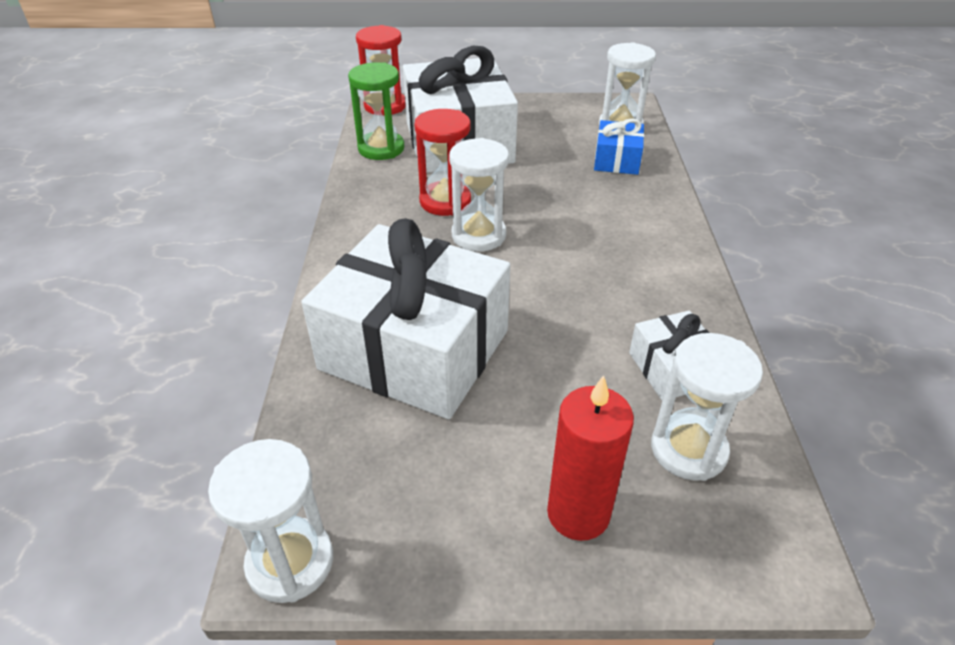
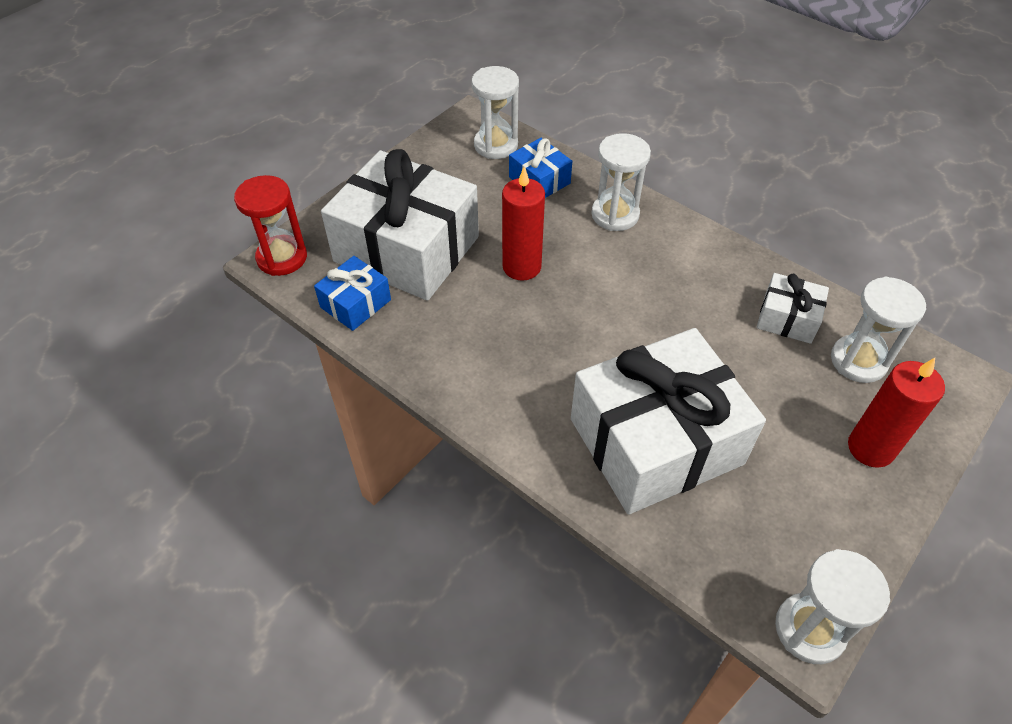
camera: 50 degrees left, 10 degrees up
green hourglass [348,62,404,160] -> blue gift [314,256,391,331]
red hourglass [414,109,471,216] -> none
white hourglass [449,138,509,251] -> white hourglass moved to [591,133,651,231]
none -> red candle [502,167,545,281]

